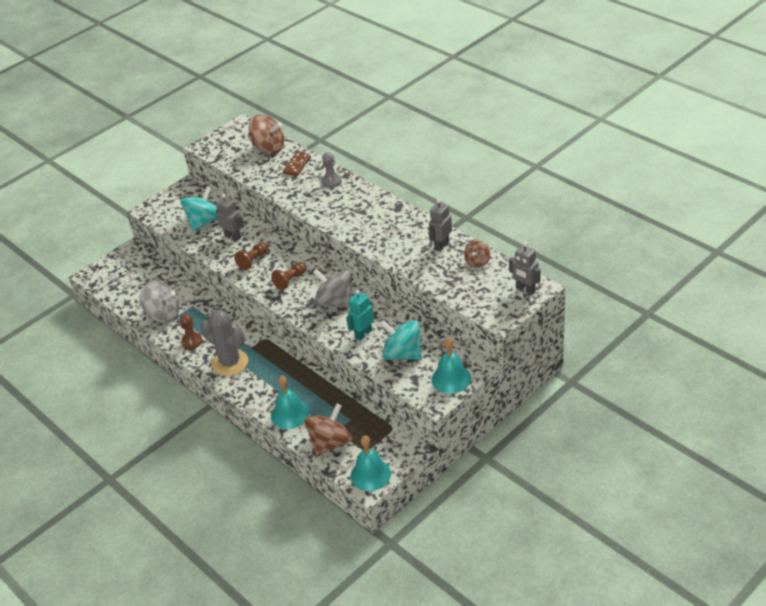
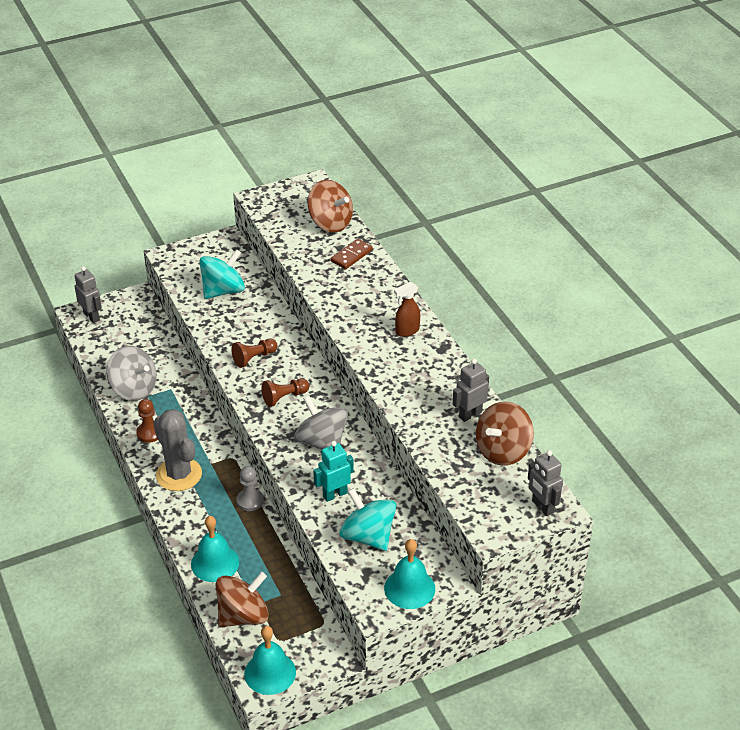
camera: 15 degrees right, 0 degrees up
grey robot [216,194,244,241] -> grey robot moved to [75,266,102,323]
grey pawn [322,152,342,188] -> grey pawn moved to [237,466,264,511]
brown spinning top [464,240,491,268] -> brown spinning top [476,401,534,466], size x1.79
none -> brown spray bottle [394,282,420,337]

